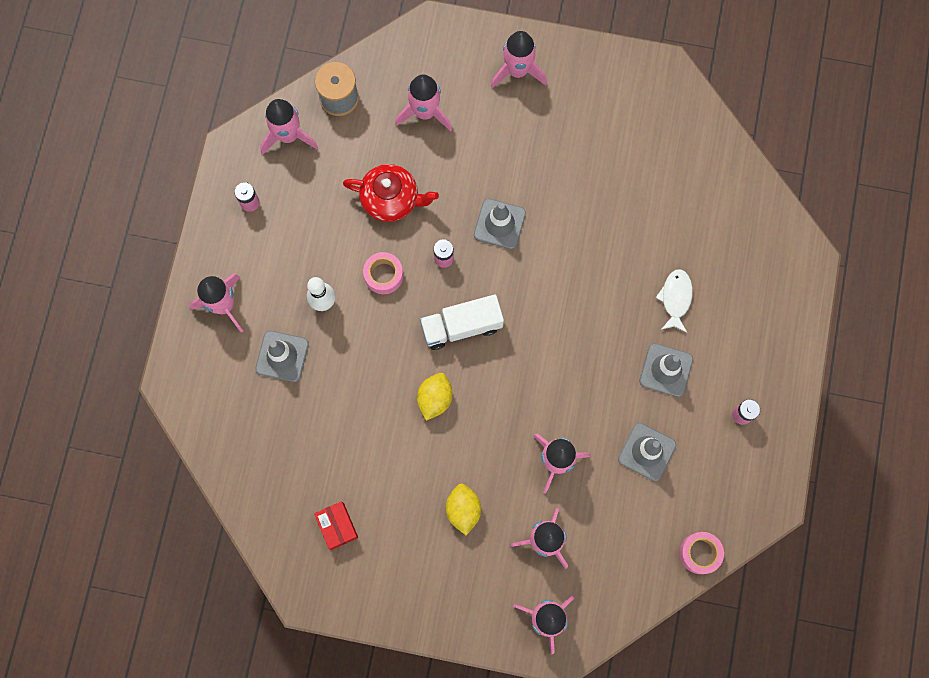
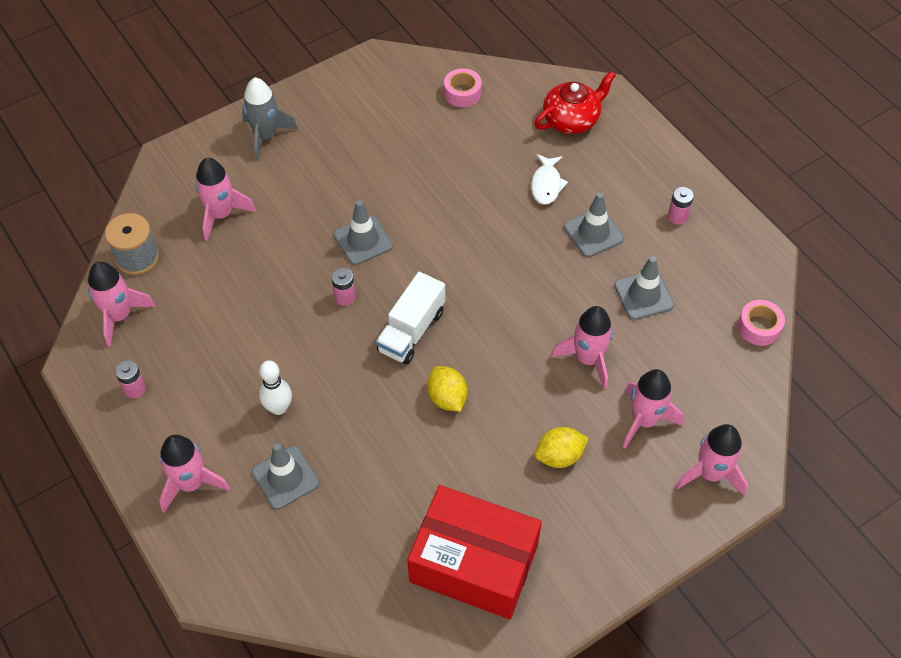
camera: 45 degrees left, 20 degrees down
red box [314,501,358,550] -> red box [407,485,542,619], size x2.39
red teapot [343,164,439,222] -> red teapot moved to [535,71,616,134]
pink tape [363,252,403,294] -> pink tape moved to [444,68,482,107]
yellow lemon [446,483,481,535] -> yellow lemon turned 60 degrees counterclockwise [535,427,589,468]
pink rocket [490,31,547,88] -> grey rocket [242,78,298,161]
white fish [656,269,693,333] -> white fish turned 135 degrees counterclockwise [531,154,568,205]

